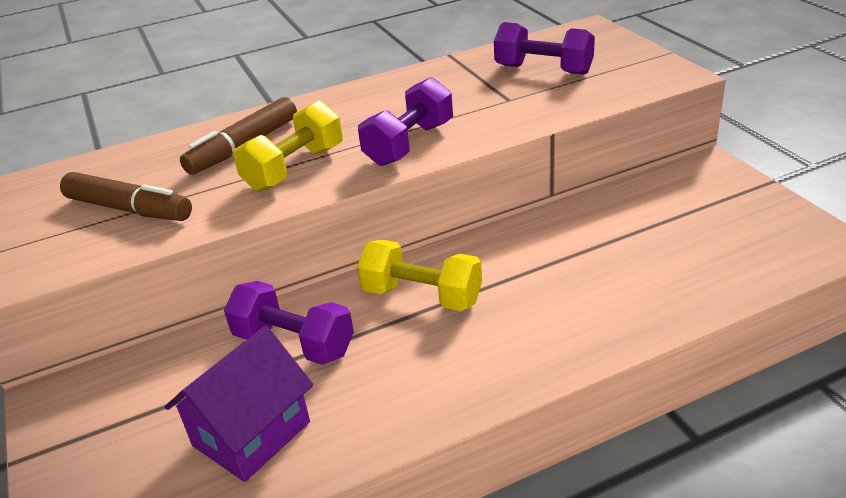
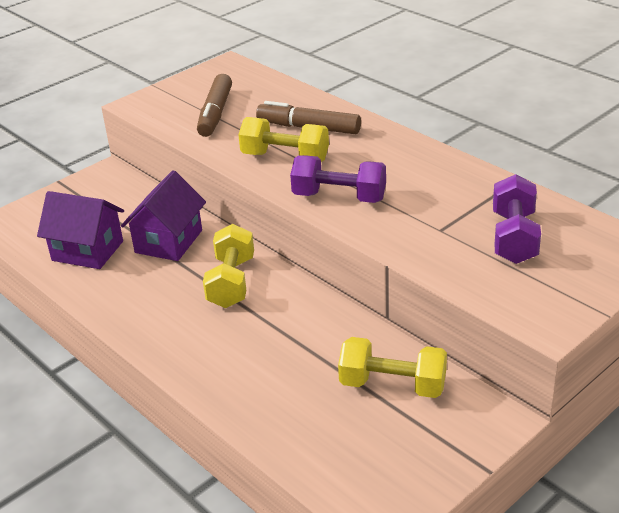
camera: 70 degrees right, 0 degrees up
purple dumbbell [224,281,354,365] -> purple house [121,170,206,261]
none -> yellow dumbbell [338,337,447,398]

